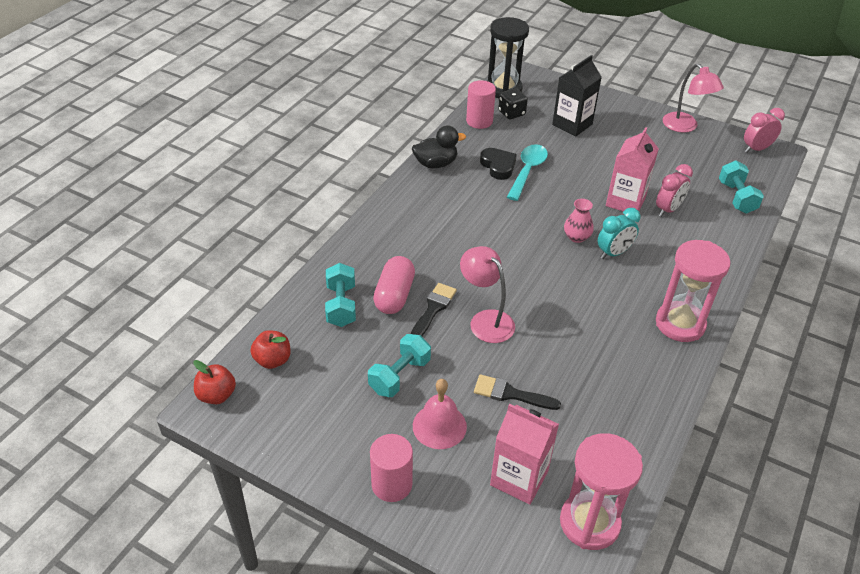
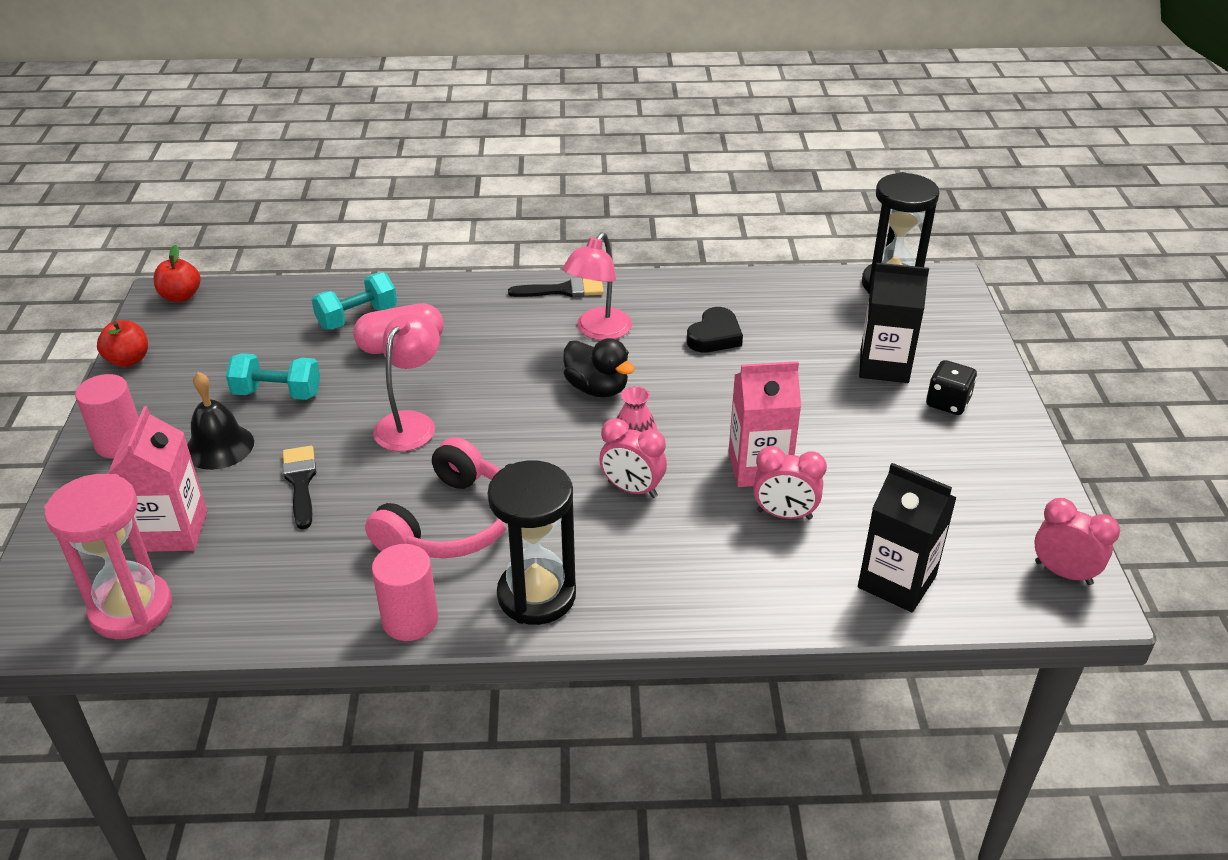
camera: 60 degrees right, 5 degrees down
red apple [250,330,291,369] -> red apple moved to [97,320,148,367]
black brush [411,283,457,336] -> black brush moved to [508,277,604,297]
black duck [412,126,466,168] -> black duck moved to [563,338,635,397]
pink bell [413,379,467,449] -> black bell [187,372,254,470]
pink cylinder [466,80,496,129] -> pink cylinder moved to [372,544,438,641]
black dice [498,88,528,120] -> black dice moved to [926,360,977,415]
turquoise spoon [507,144,548,201] -> none
turquoise clock [598,208,640,259] -> pink clock [599,418,667,498]
pink hourglass [656,240,731,342] -> black hourglass [487,460,576,625]
pink lamp [663,64,724,133] -> pink lamp moved to [562,232,632,340]
turquoise dumbbell [719,161,764,213] -> black carton [858,463,957,612]
none -> pink headphones [365,437,506,559]

